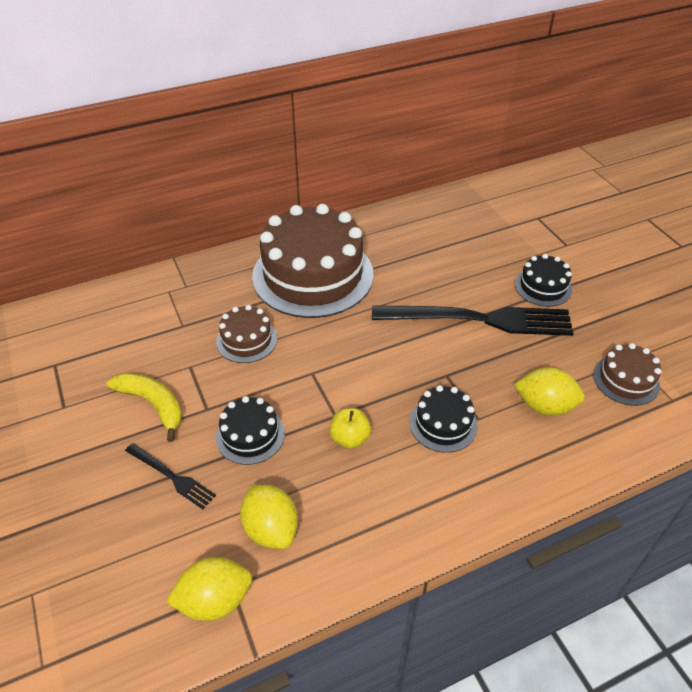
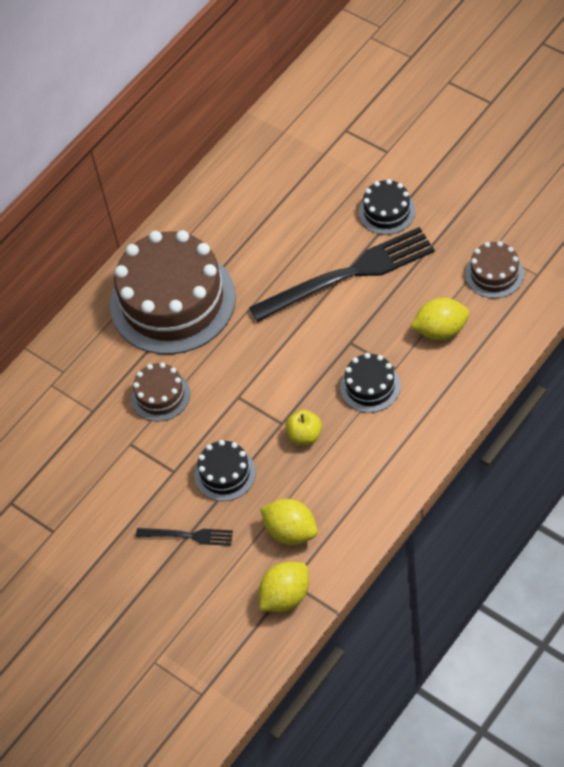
camera: 20 degrees left, 10 degrees up
yellow banana [107,373,182,442] -> none

